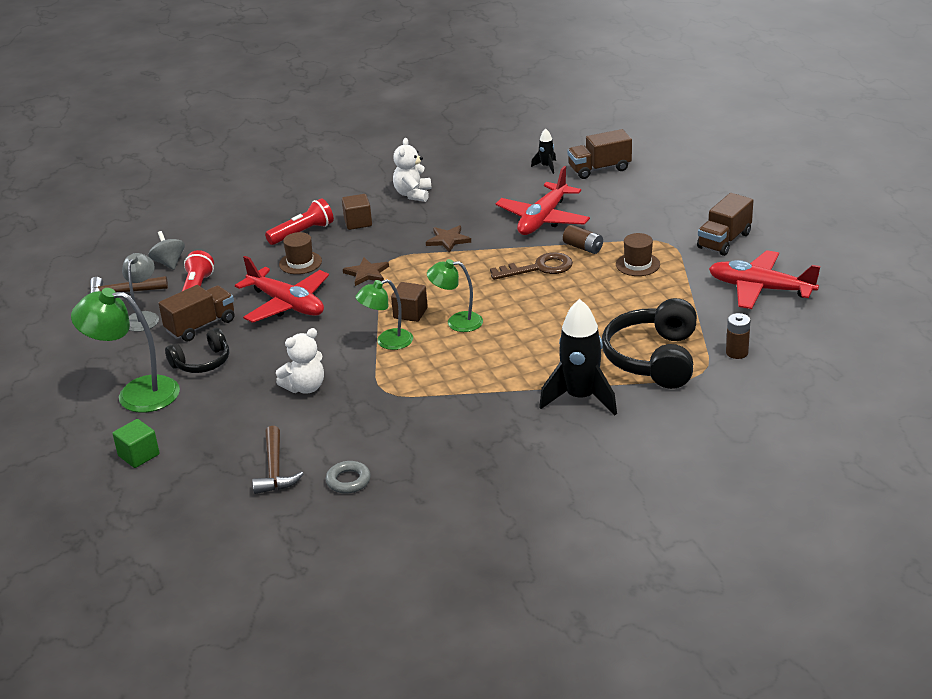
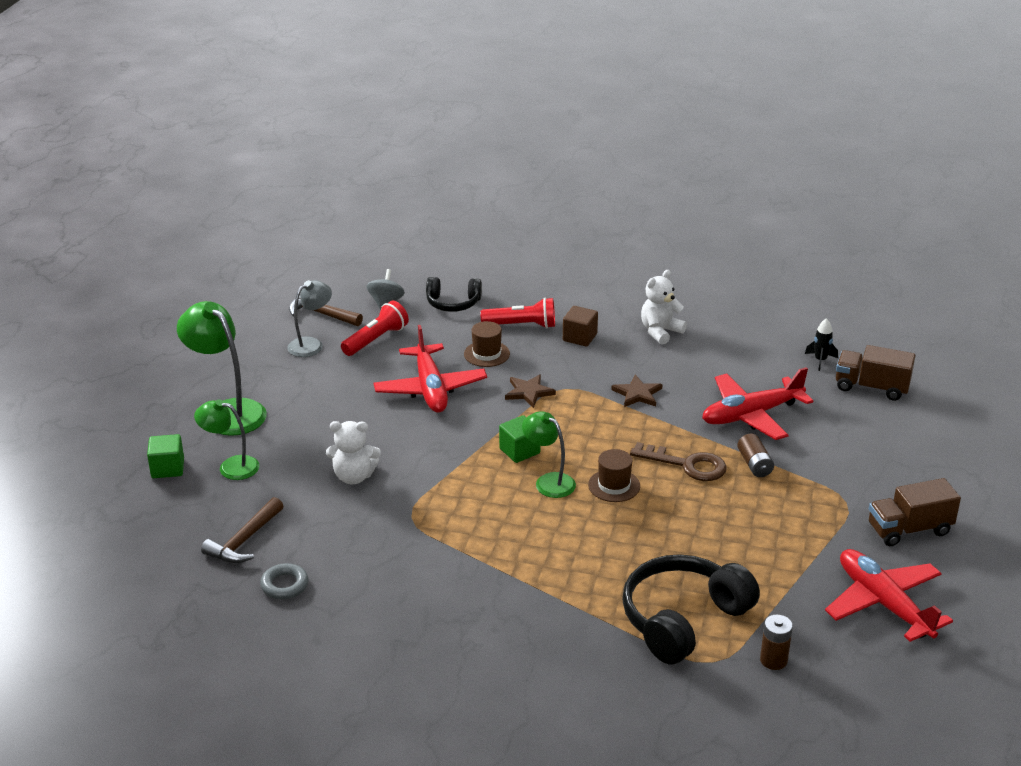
camera: 35 degrees right, 0 degrees up
brown truck [158,285,235,341] -> none
black headphones [165,328,229,373] -> black headphones moved to [426,277,482,312]
green lamp [355,279,413,350] -> green lamp moved to [194,399,259,480]
brown cube [391,282,428,322] -> green cube [499,415,540,463]
black rocket [539,299,617,415] -> none
brown hat [616,233,660,276] -> brown hat moved to [588,449,640,502]

